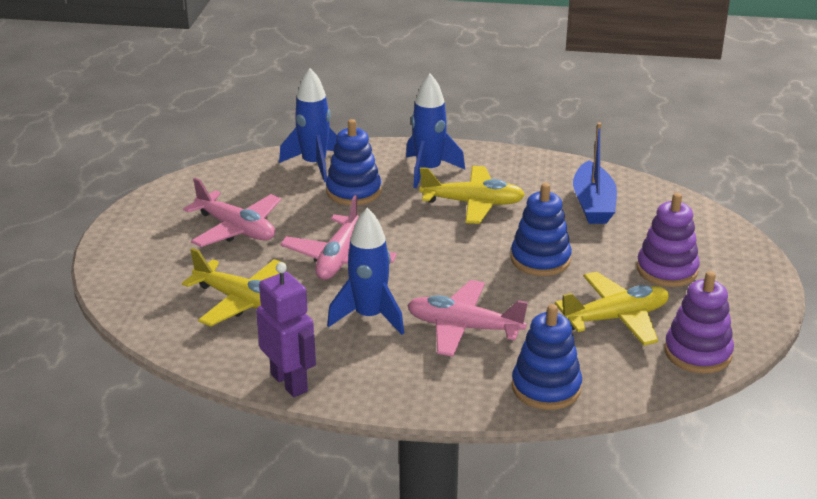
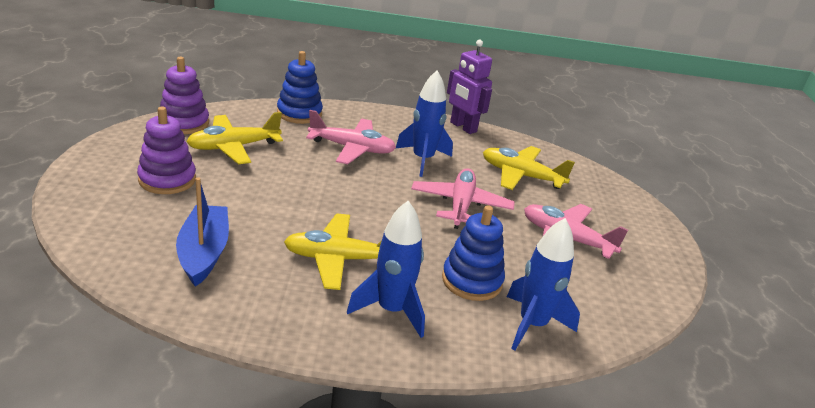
camera: 170 degrees right, 0 degrees up
blue stacking toy [511,183,572,276] -> none

